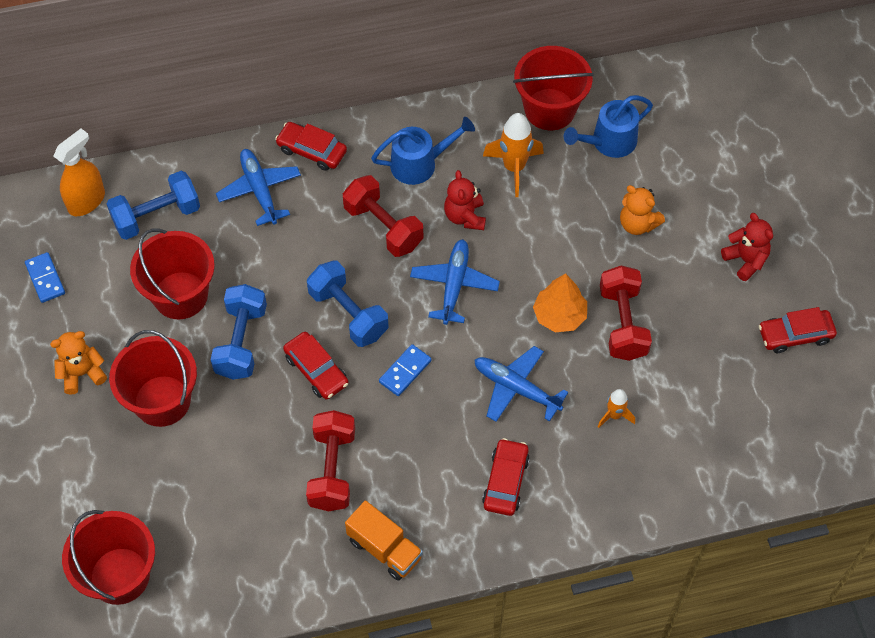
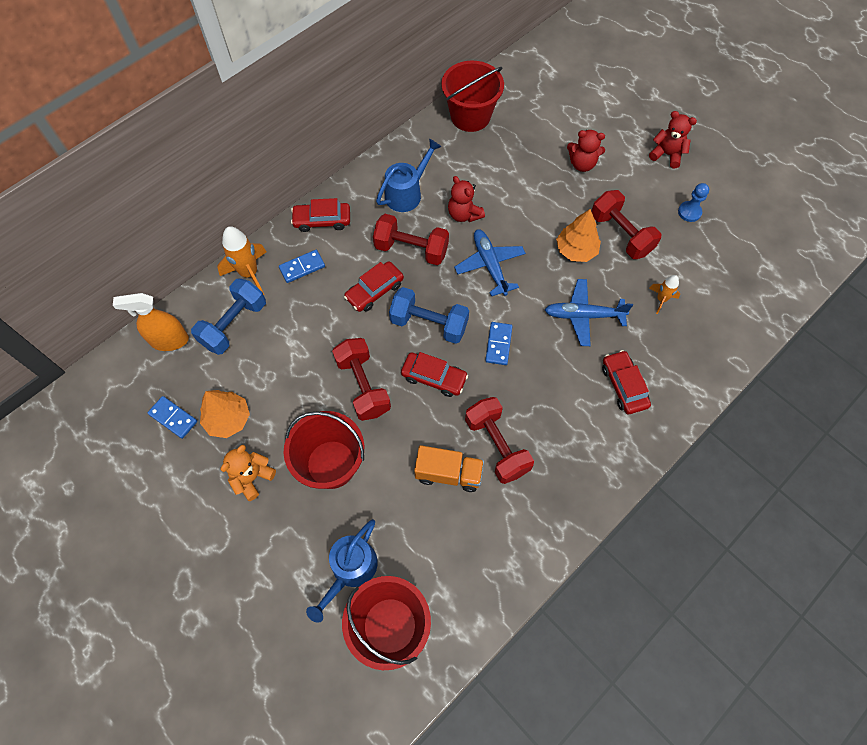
camera: 30 degrees left, 5 degrees up
orange spray bottle [53,129,105,216] -> orange spray bottle turned 105 degrees counterclockwise [113,293,189,351]
red bucket [130,228,215,319] -> none
blue dumbbell [211,284,267,380] -> red dumbbell [332,338,391,421]
blue plane [216,149,301,226] -> blue domino [279,250,325,283]
orange truck [345,500,423,581] -> orange truck moved to [414,445,484,492]
orange rocket [483,113,544,197] -> orange rocket moved to [217,226,266,295]
blue watering can [564,95,653,158] -> blue watering can moved to [306,519,378,623]
orange teddy bear [620,185,665,235] -> red teddy bear [567,130,605,172]
red car [759,307,837,353] -> red car moved to [344,261,404,312]
none -> orange tree [200,390,250,438]
none -> blue pawn [678,183,709,222]

